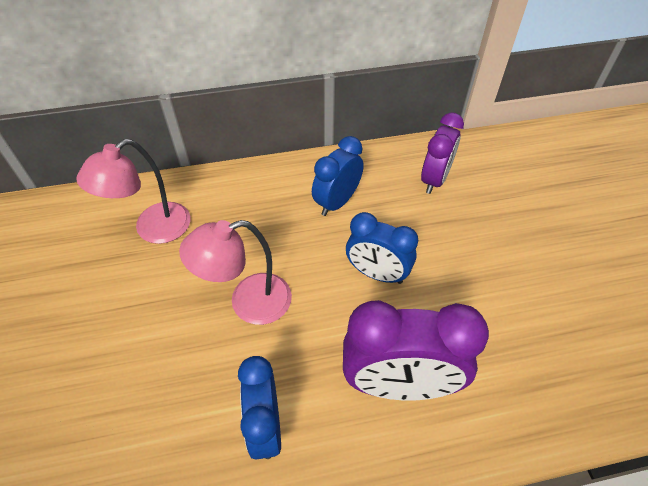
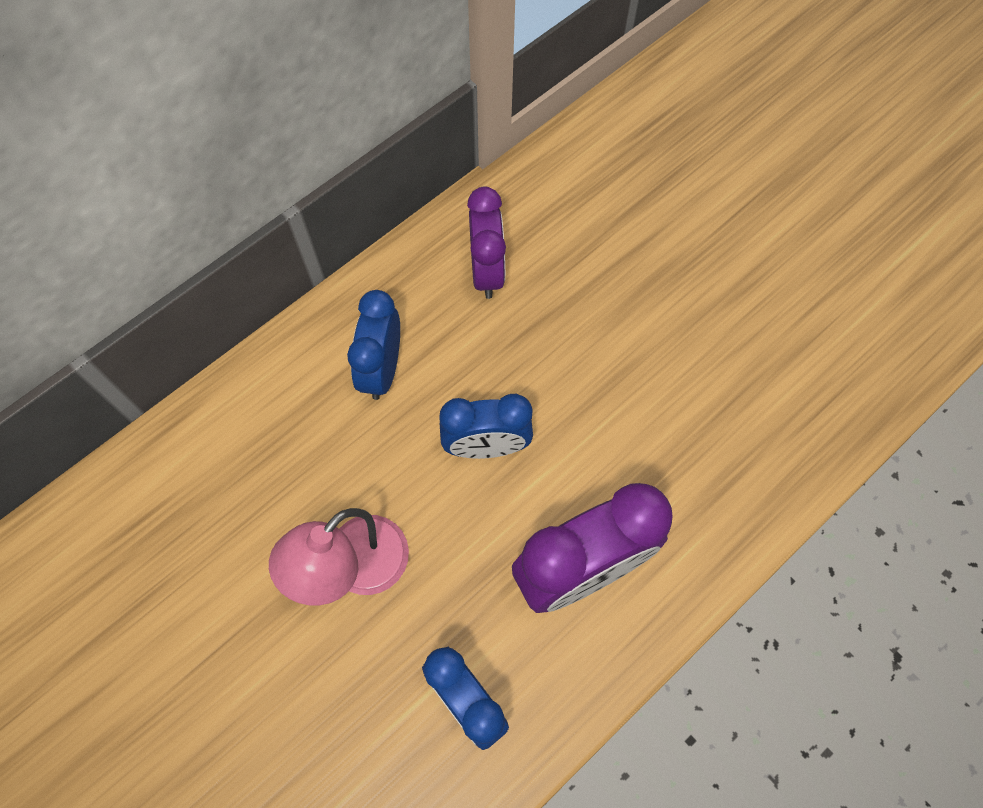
camera: 30 degrees left, 15 degrees up
pink lamp [76,139,190,244] -> none

